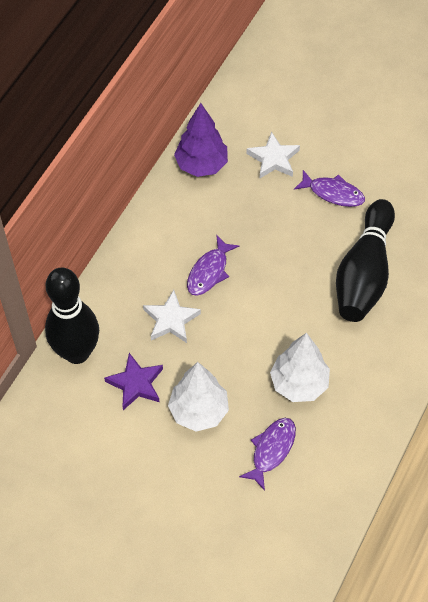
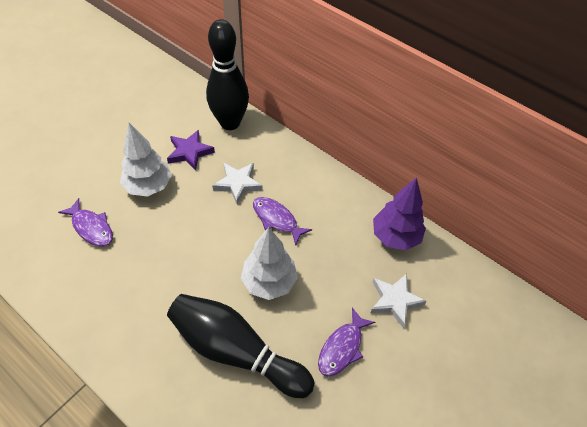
camera: 100 degrees right, 5 degrees down
white tree [270,333,330,402] -> white tree moved to [241,227,298,300]

